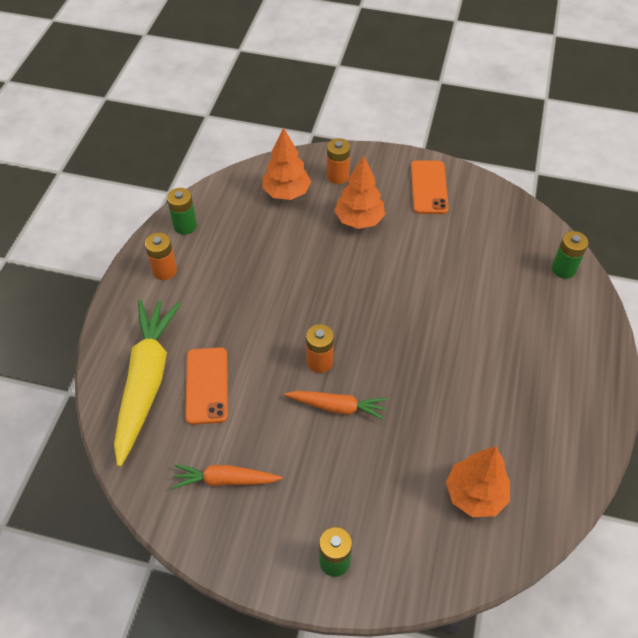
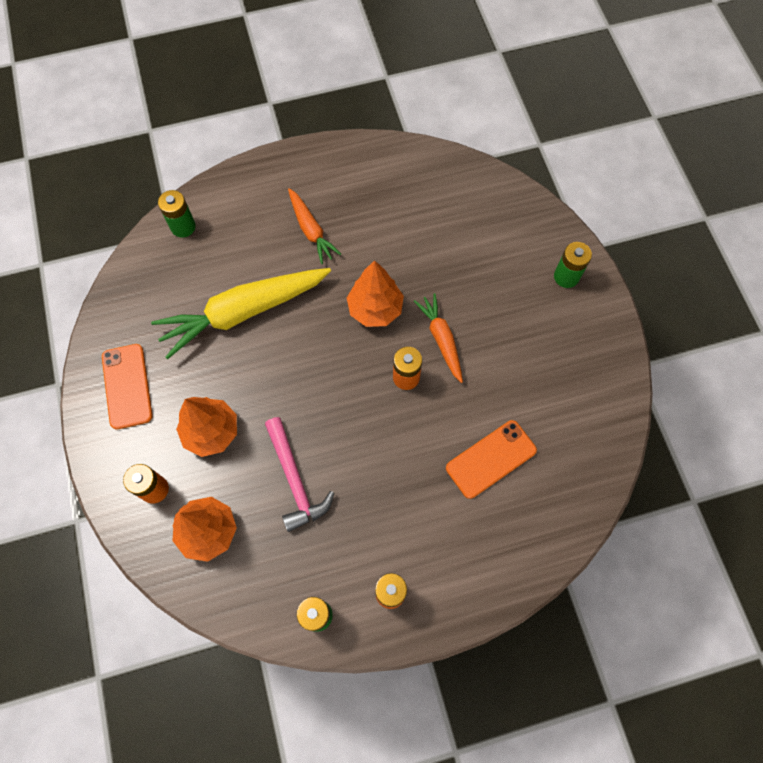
camera: 120 degrees left, 15 degrees up
yellow carrot [114,299,181,467] -> yellow carrot moved to [151,268,331,359]
orange carrot [172,464,282,489] -> orange carrot moved to [288,188,341,264]
orange phone [411,160,449,214] -> orange phone turned 75 degrees counterclockwise [102,344,153,430]
orange tree [446,446,510,517] -> orange tree moved to [347,260,404,327]
none -> pink hammer [265,417,334,532]

